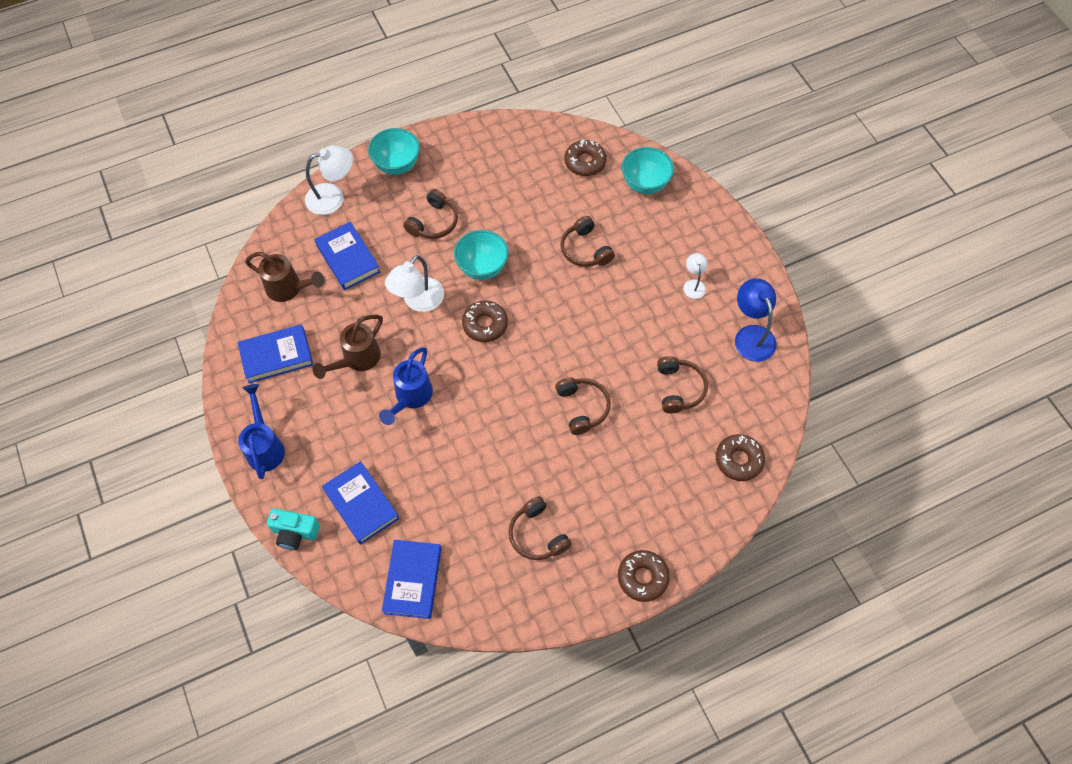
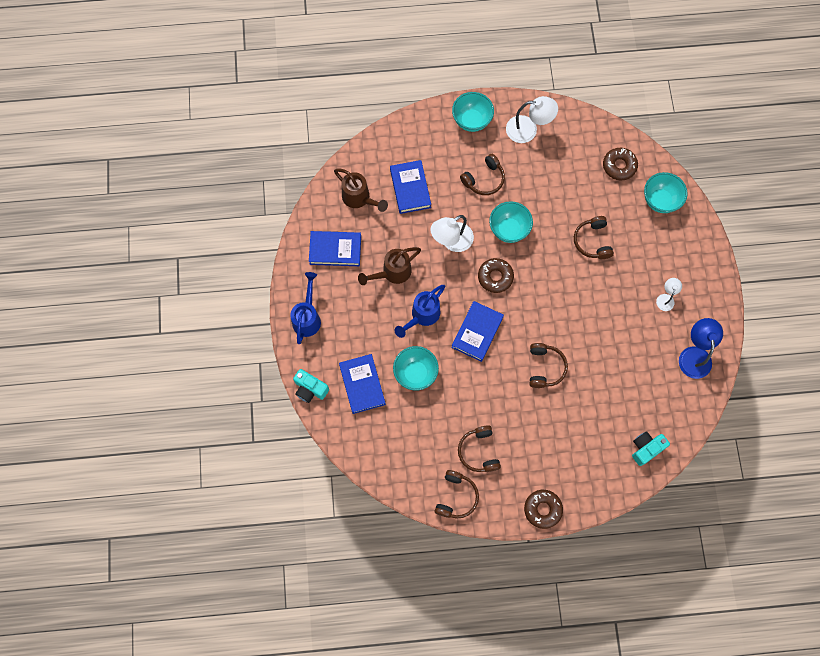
camera: 20 degrees right, 10 degrees up
white lamp [305,145,353,215] -> white lamp moved to [506,96,558,143]
blue book [382,540,441,619] -> blue book moved to [451,301,504,362]
brown headphones [657,356,708,414] -> brown headphones moved to [434,470,479,518]
brown donut [716,434,765,481] -> turquoise camera [632,431,670,466]
none -> turquoise bowl [393,346,439,391]

